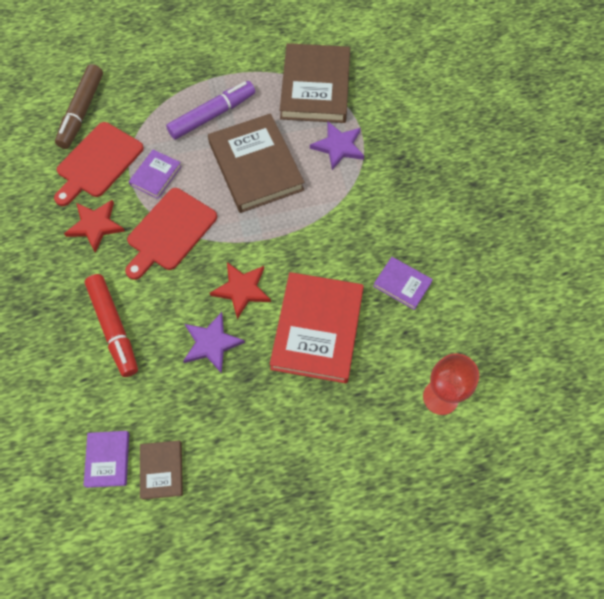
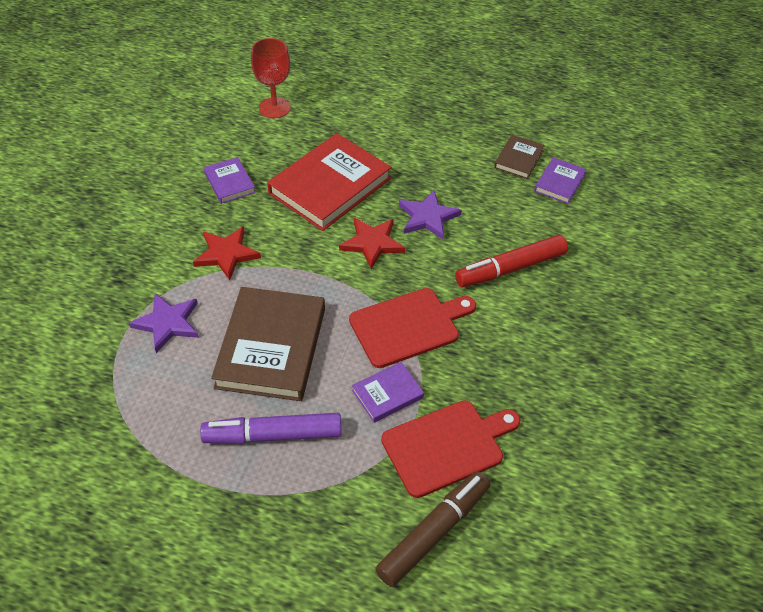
camera: 150 degrees left, 15 degrees down
red star [64,200,125,252] -> red star moved to [193,227,261,280]
red marker [85,274,138,377] -> red marker turned 120 degrees counterclockwise [455,235,568,287]
brown book [280,43,350,123] -> none

